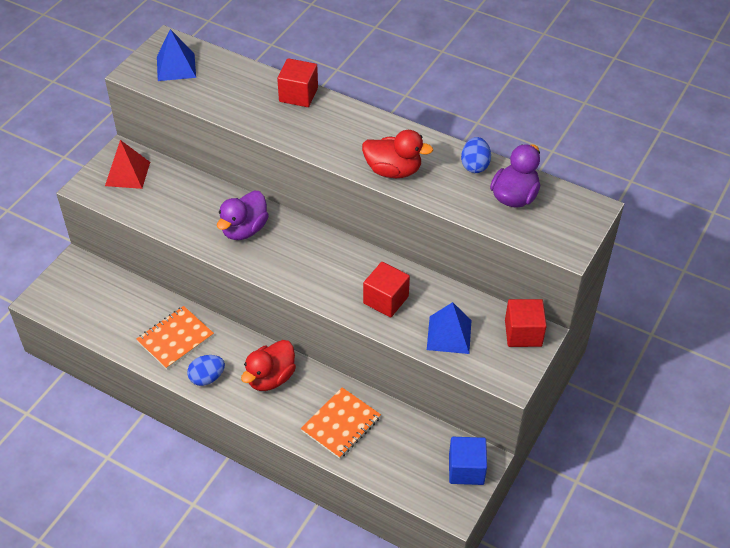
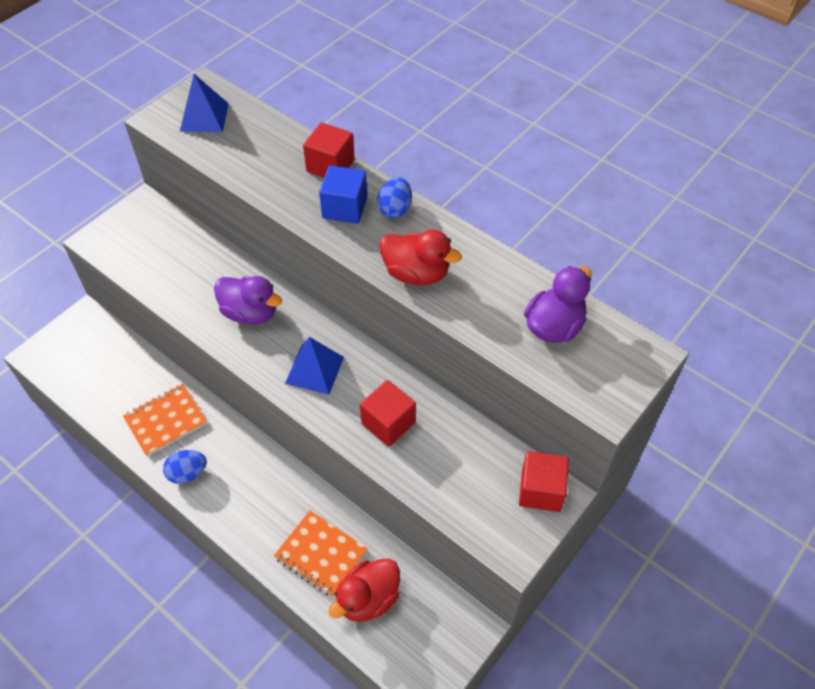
camera: 10 degrees right, 5 degrees up
red pyramid [105,140,150,189] -> none
purple duck [217,191,269,240] -> purple duck turned 105 degrees counterclockwise [214,276,282,324]
red duck [241,340,296,391] -> red duck moved to [328,559,400,622]
orange notebook [301,387,381,459] -> orange notebook turned 75 degrees clockwise [274,511,368,597]
blue pyramid [427,302,471,354] -> blue pyramid moved to [285,337,344,395]
blue cube [449,437,487,485] -> blue cube moved to [319,165,367,224]
blue egg [461,137,491,173] -> blue egg moved to [377,177,412,219]

